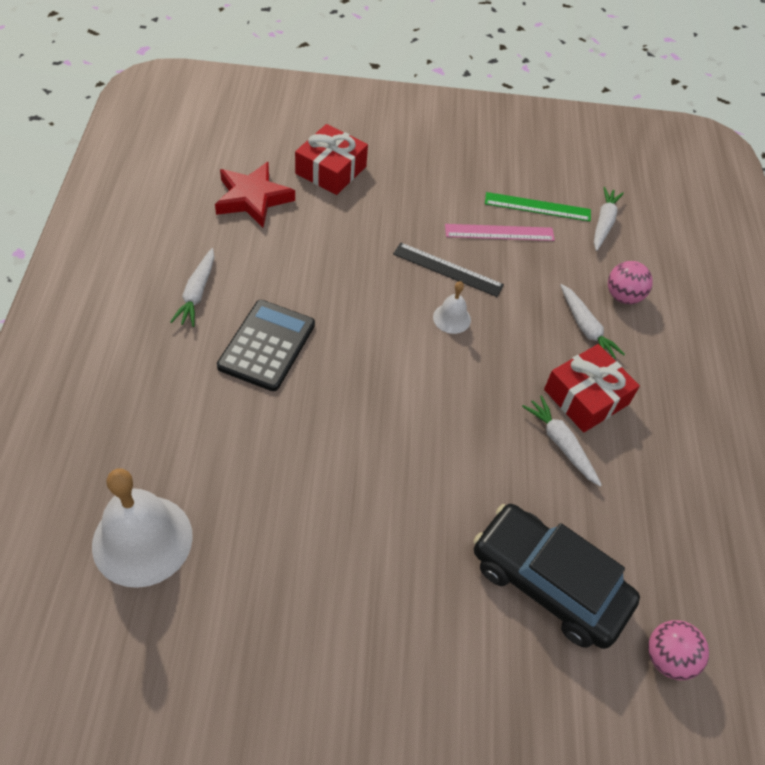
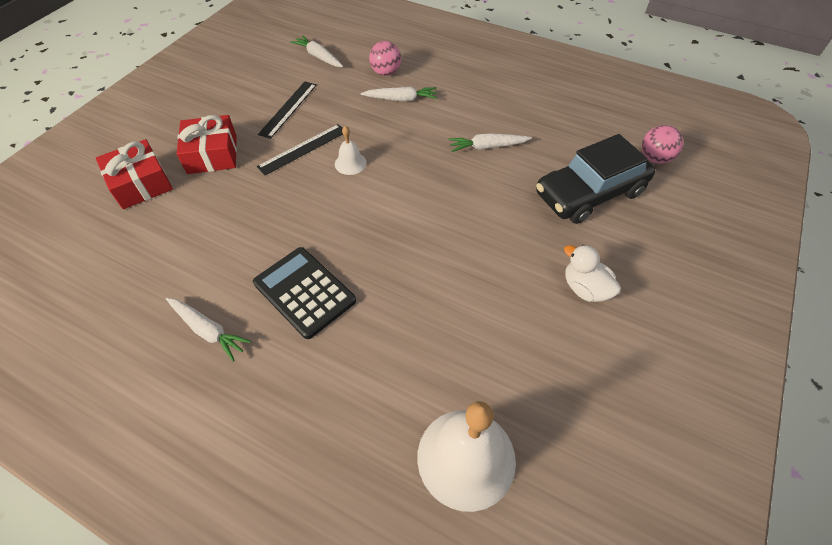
camera: 60 degrees left, 0 degrees up
red star [215,162,295,227] -> none
pink ruler [445,224,555,241] -> black ruler [258,81,317,139]
green ruler [485,192,591,221] -> none
red gift [544,344,640,432] -> red gift moved to [177,115,237,174]
none -> white duck [564,245,621,302]

